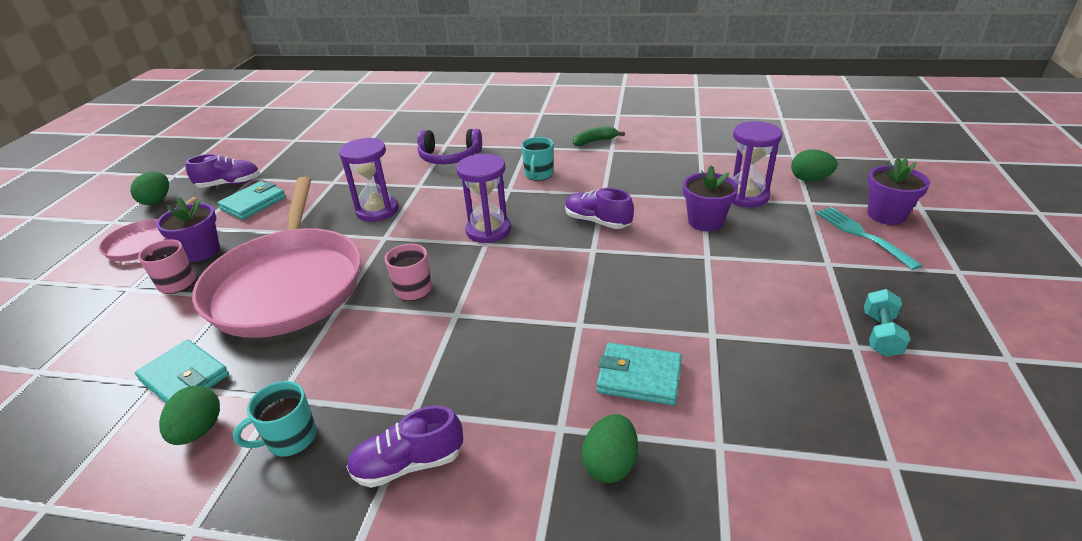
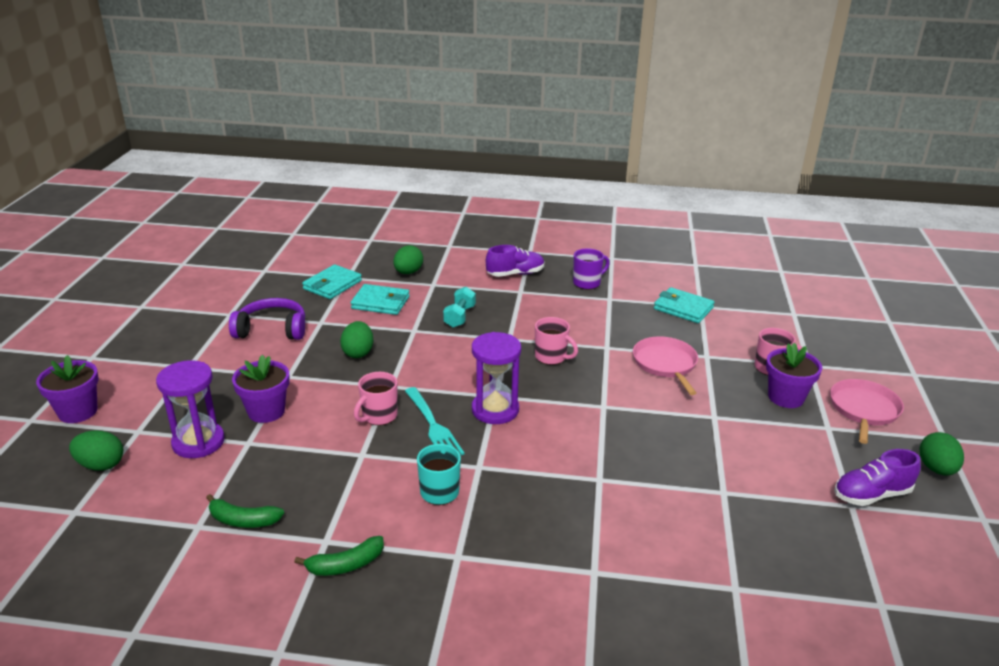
camera: 175 degrees right, 5 degrees down
green egg [159,386,220,445] -> green egg moved to [340,321,373,358]
pink pan [192,177,361,338] -> pink pan [633,336,698,395], size x0.47
turquoise wallet [218,181,286,220] -> turquoise wallet moved to [302,265,362,299]
turquoise mug [233,381,317,457] -> purple mug [573,248,610,289]
purple hourglass [339,138,399,222] -> none
purple headphones [417,129,482,164] -> purple headphones moved to [229,298,305,340]
purple shoe [565,188,634,229] -> pink mug [354,372,398,425]
turquoise fork [816,207,922,270] -> turquoise fork moved to [405,387,464,455]
turquoise dumbbell [864,289,910,357] -> turquoise dumbbell moved to [443,287,476,328]
none -> green banana [206,494,284,528]

